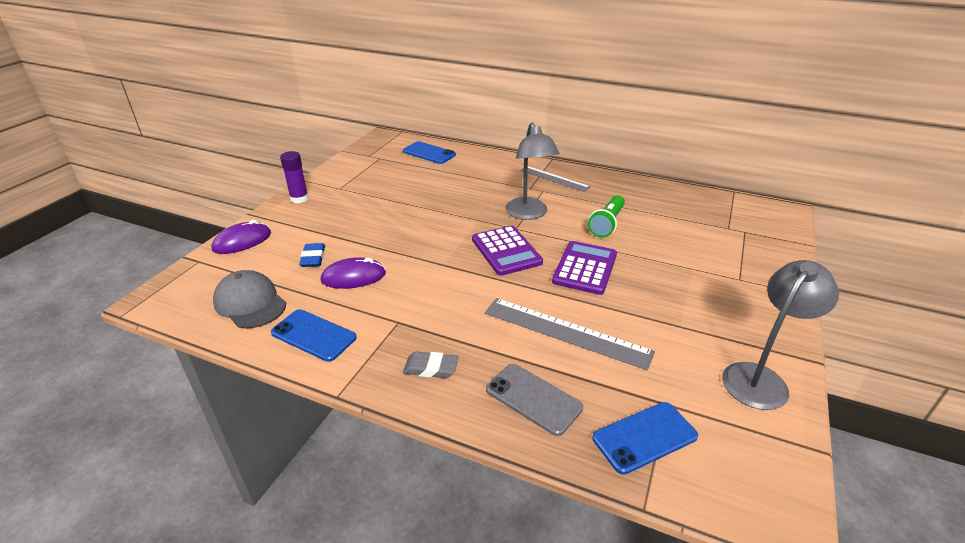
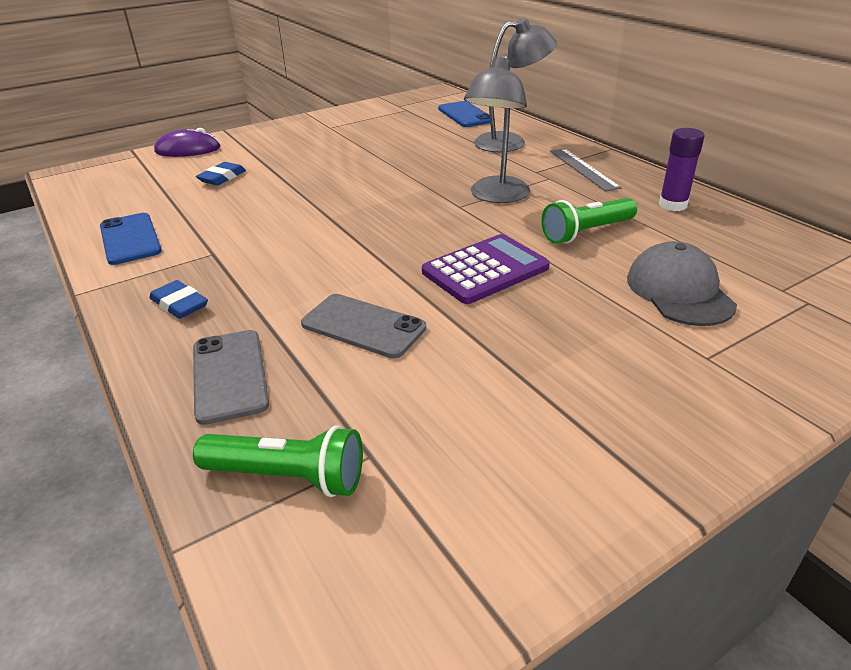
camera: 35 degrees right, 0 degrees up
grey cap [213,270,286,328] -> grey cap moved to [627,241,737,326]
purple glue stick [280,151,309,203] -> purple glue stick moved to [659,128,704,211]
purple mouse [321,257,386,289] -> none
grey eraser [403,351,459,378] -> blue eraser [149,280,208,319]
purple calculator [472,225,543,276] -> none
grey ruler [485,298,655,370] -> grey phone [301,294,426,358]
blue phone [592,402,698,475] -> green flashlight [193,426,363,497]
grey lamp [722,260,839,410] -> grey lamp moved to [474,18,557,152]

